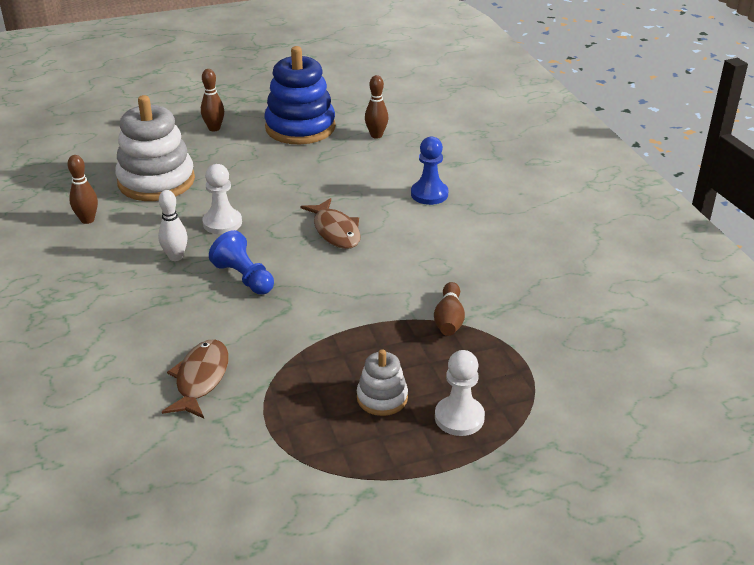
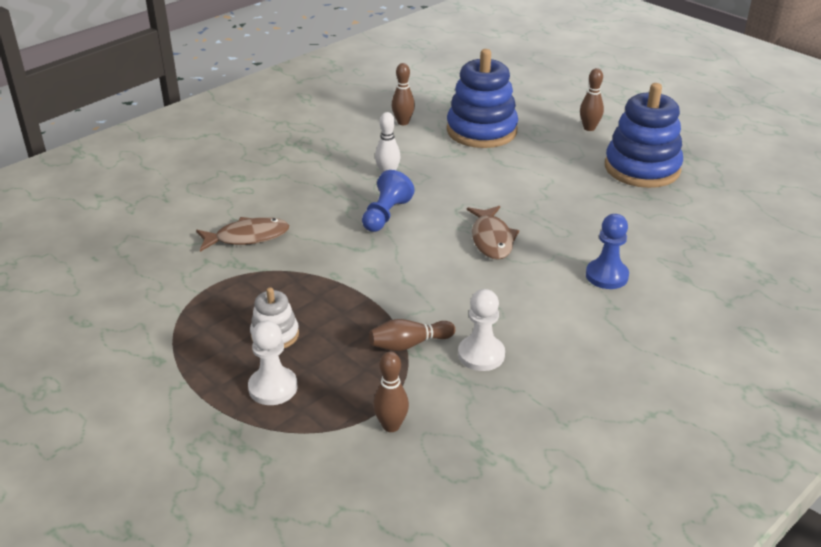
camera: 65 degrees right, 0 degrees up
white stacking toy [115,95,195,201] -> blue stacking toy [447,49,518,148]
white pawn [202,164,242,234] -> white pawn moved to [458,289,505,371]
brown fish [300,198,361,249] -> brown fish turned 45 degrees counterclockwise [467,206,519,260]
brown bowling pin [365,75,388,139] -> brown bowling pin moved to [373,352,409,432]

